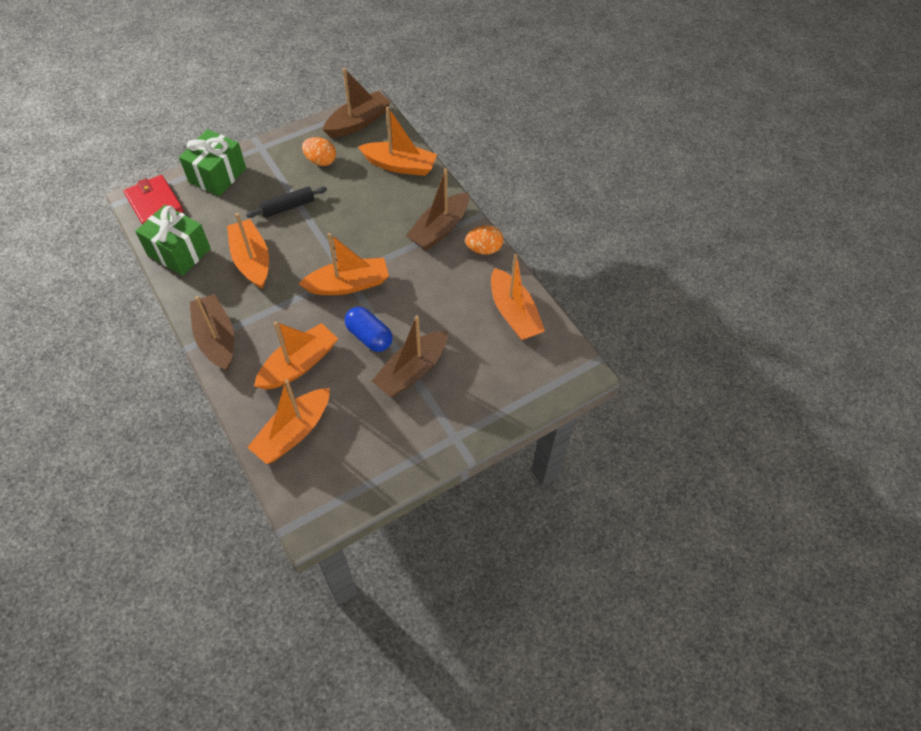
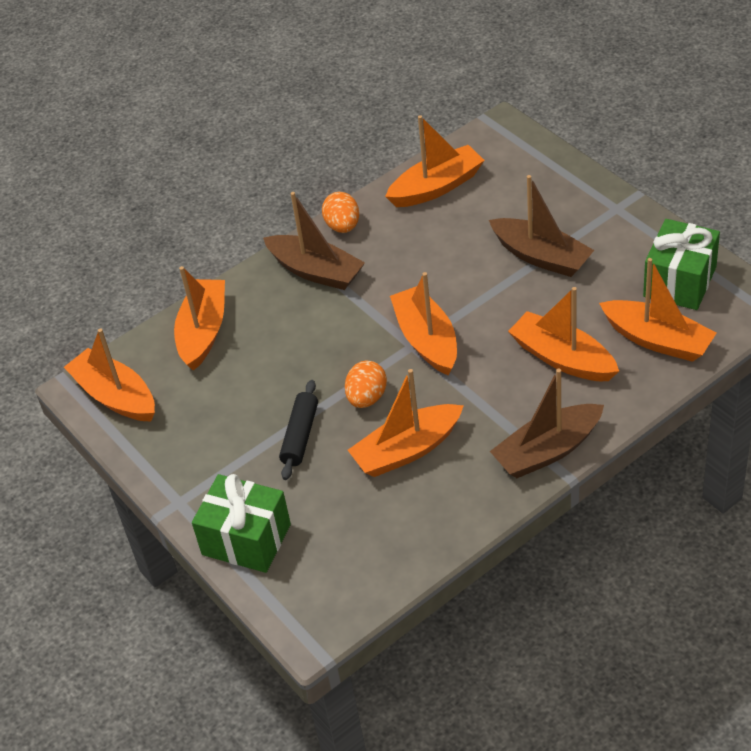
camera: 90 degrees left, 10 degrees down
red wallet [124,175,183,224] -> none
green gift [135,205,211,276] -> green gift moved to [643,219,720,310]
black rolling pin [246,186,327,218] -> black rolling pin turned 45 degrees clockwise [279,380,318,480]
orange egg [302,137,336,166] -> orange egg moved to [345,361,387,408]
brown boat [323,68,391,138] -> orange boat [64,328,155,422]
blue capsule [345,307,392,352] -> none

